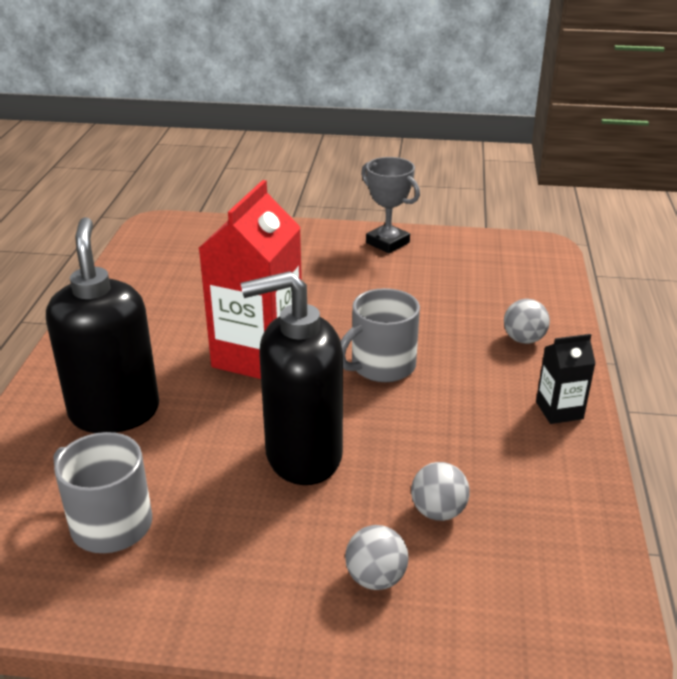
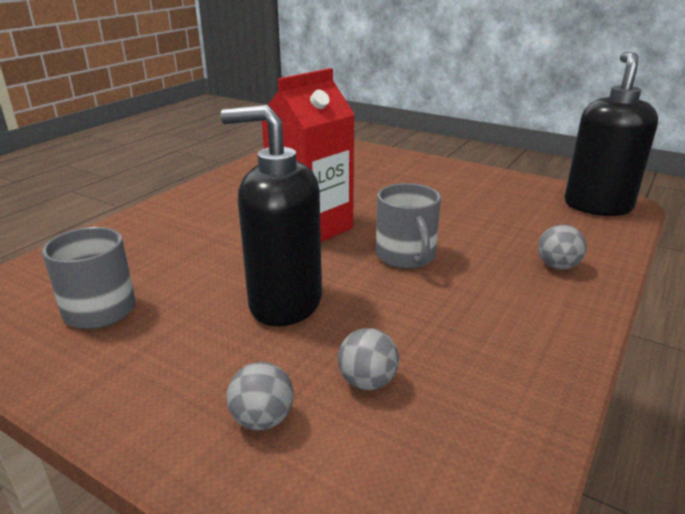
camera: 25 degrees right, 5 degrees down
black soap dispenser [46,217,159,433] -> black soap dispenser moved to [564,52,658,216]
grey mug [341,288,420,382] -> grey mug turned 90 degrees counterclockwise [376,183,441,269]
grey trophy [361,157,420,253] -> none
black carton [536,334,596,424] -> none

